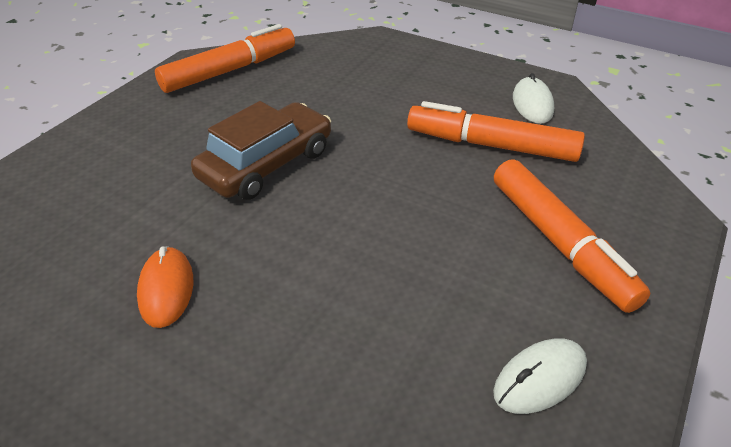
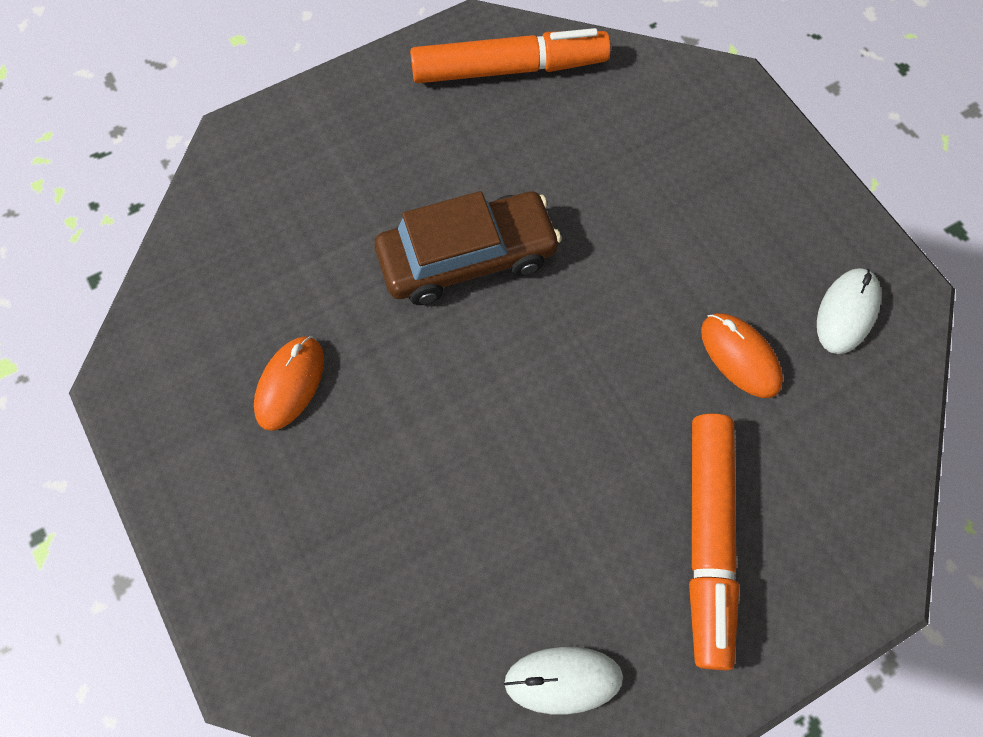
camera: 30 degrees right, 25 degrees up
orange marker [407,101,585,162] -> orange mouse [701,313,783,398]

